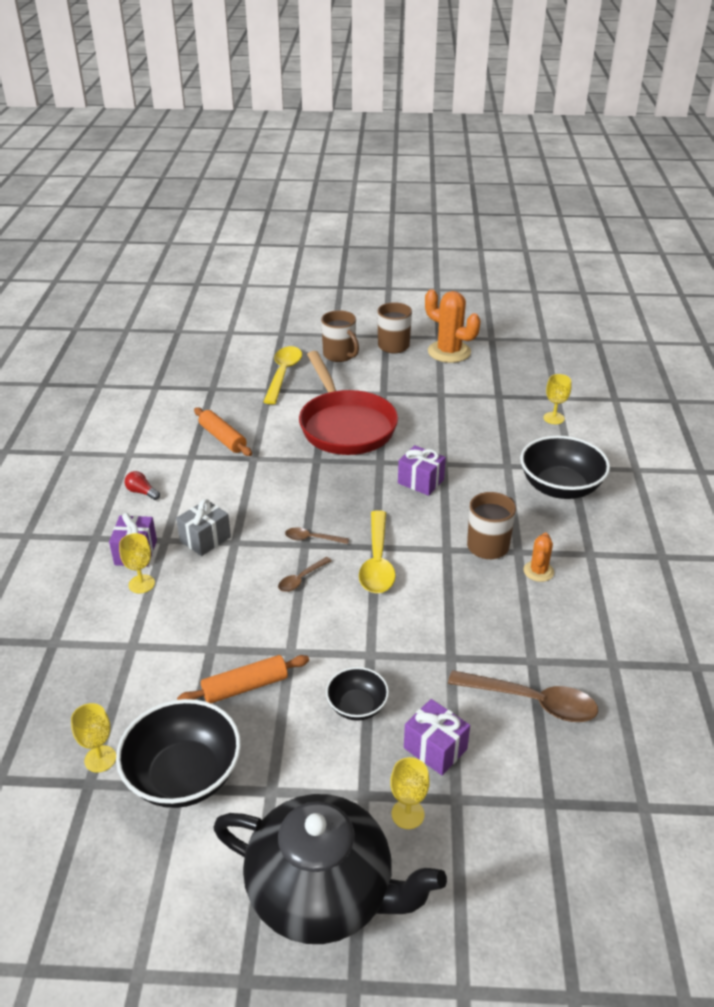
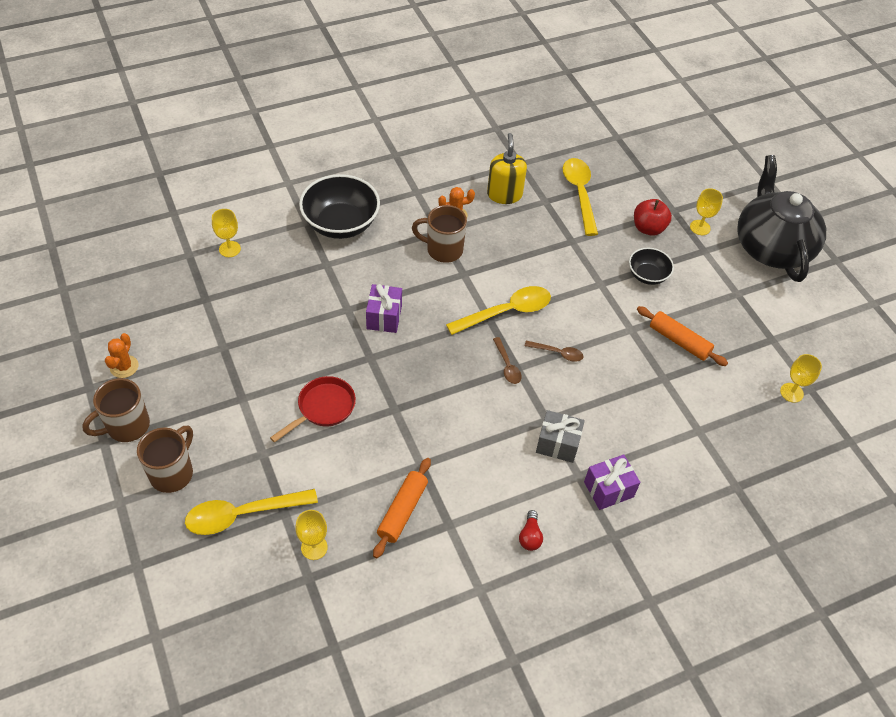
camera: 120 degrees left, 15 degrees up
black bowl [116,699,241,808] -> none
yellow goblet [119,533,155,593] -> yellow goblet moved to [296,510,328,560]
red pan [299,351,398,455] -> red pan [270,376,356,443], size x0.52
purple gift [404,699,470,775] -> red apple [634,199,672,236]
orange cactus [425,289,480,363] -> orange cactus [105,333,139,378], size x0.52
brown spoon [448,670,598,722] -> yellow spoon [563,158,598,236]
none -> yellow soap dispenser [487,133,527,204]

